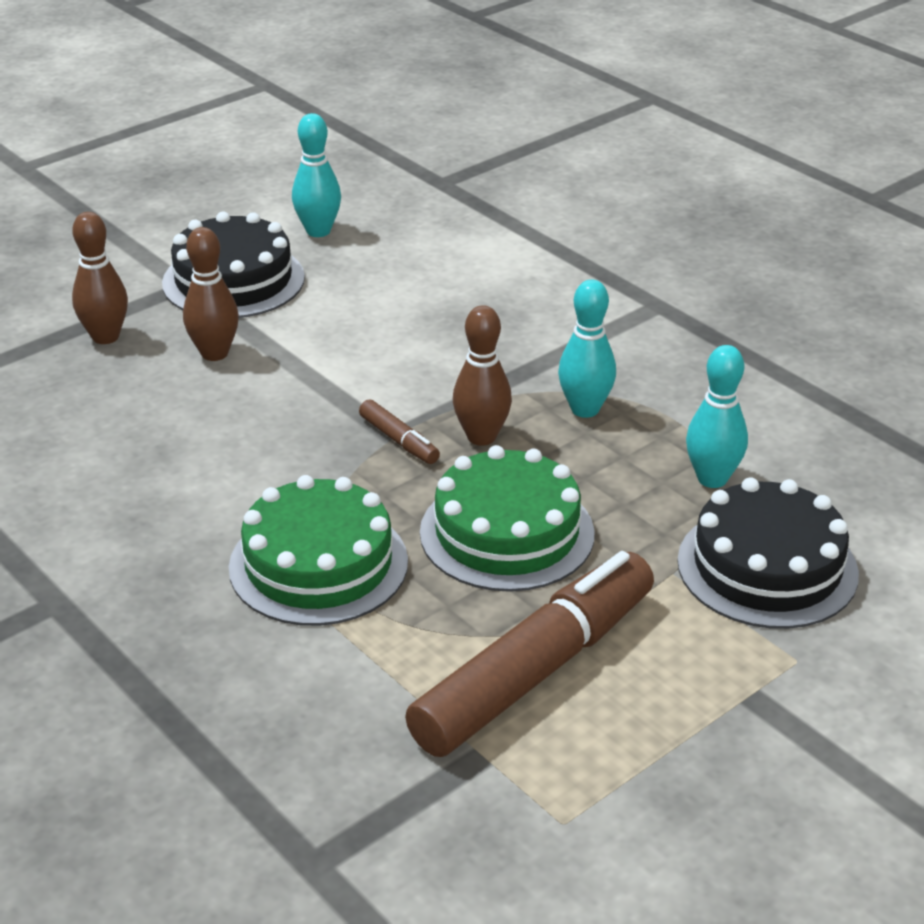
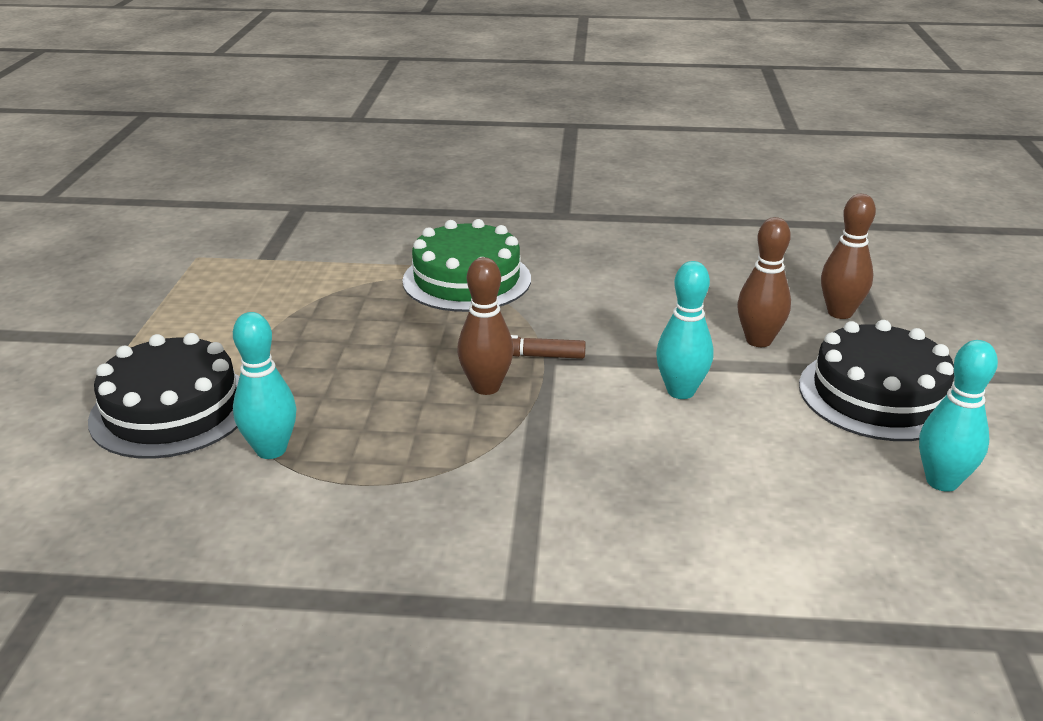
camera: 135 degrees right, 5 degrees down
brown marker [405,551,654,757] -> none
green cake [420,445,594,592] -> none
turquoise bowling pin [558,279,616,418] -> turquoise bowling pin moved to [656,261,713,399]

